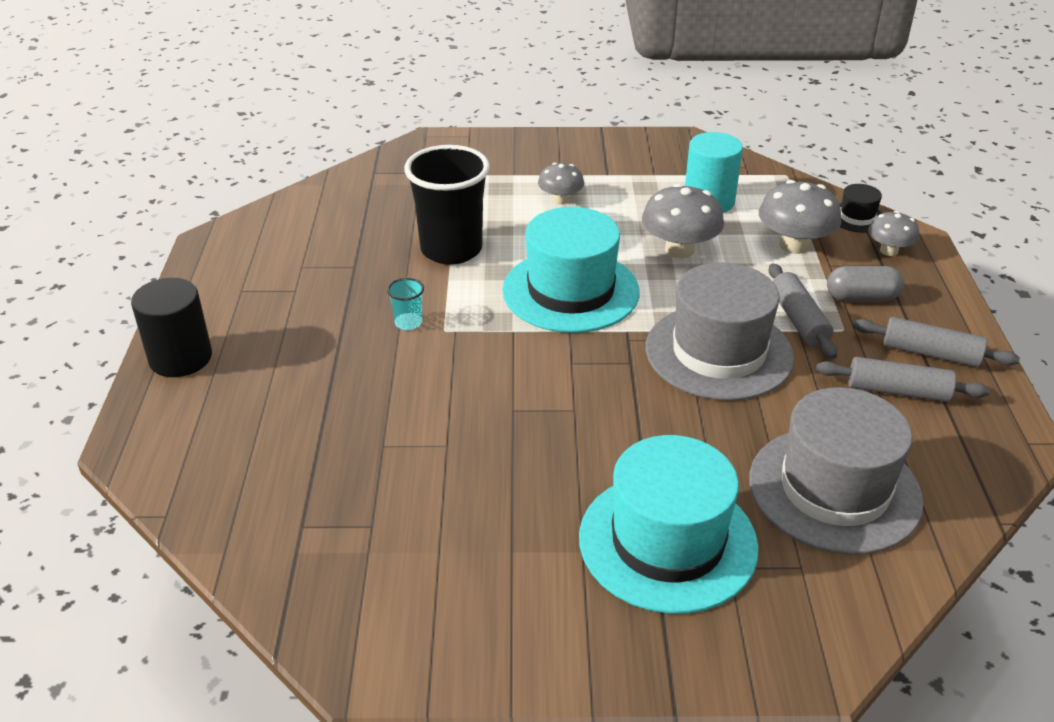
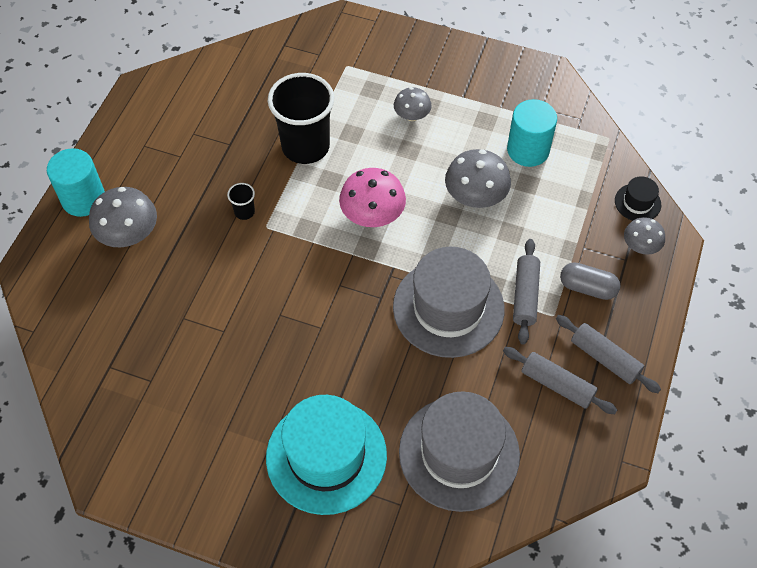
camera: 20 degrees right, 20 degrees up
black cylinder [131,278,212,377] -> turquoise cylinder [47,148,105,217]
turquoise cup [387,278,424,330] -> black cup [227,183,255,220]
turquoise hat [502,207,640,333] -> pink mushroom [339,168,406,227]
grey mushroom [759,180,842,254] -> grey mushroom moved to [89,187,157,247]

